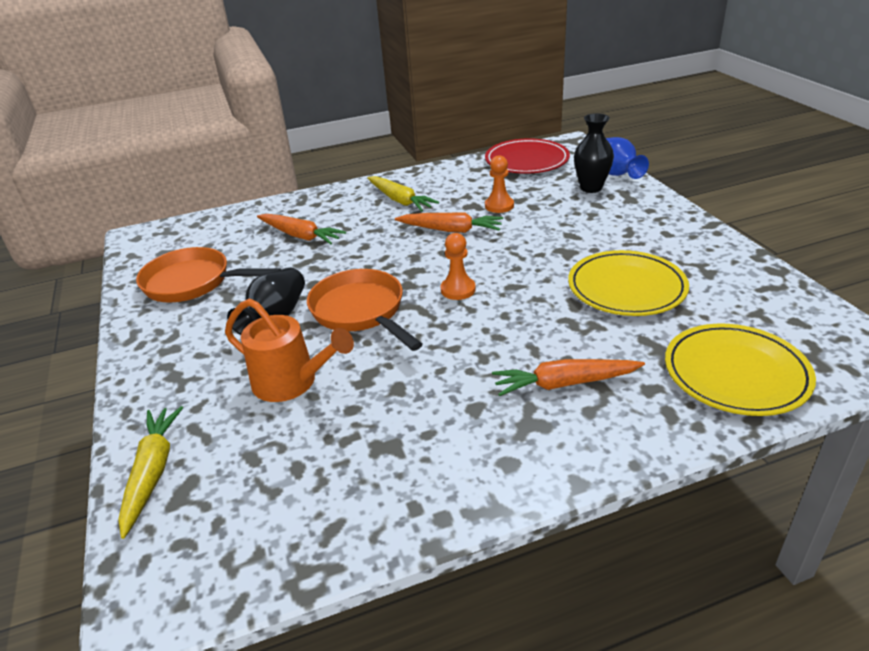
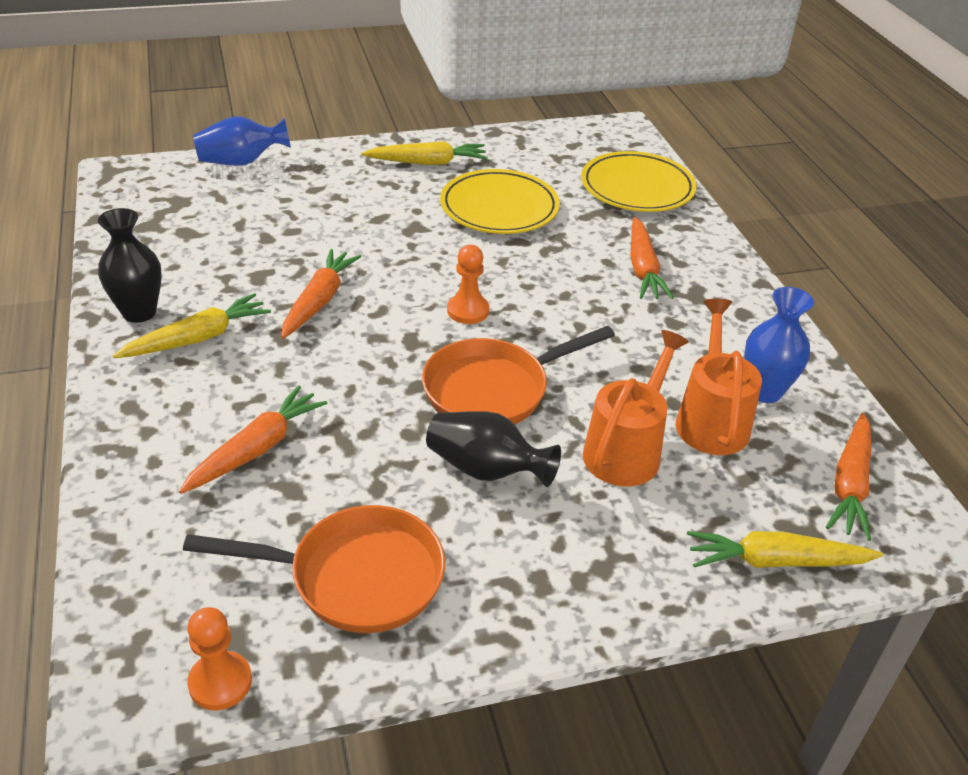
camera: 90 degrees left, 5 degrees up
orange pan [136,247,281,303] -> orange pan turned 105 degrees counterclockwise [183,505,445,633]
red plate [485,138,570,174] -> none
orange pawn [485,155,514,213] -> orange pawn moved to [187,607,252,711]
black vase [574,113,614,193] -> black vase moved to [98,208,162,323]
none -> yellow carrot [362,141,488,165]
none -> orange watering can [676,299,762,455]
none -> blue vase [744,287,814,403]
none -> orange carrot [826,413,871,541]

